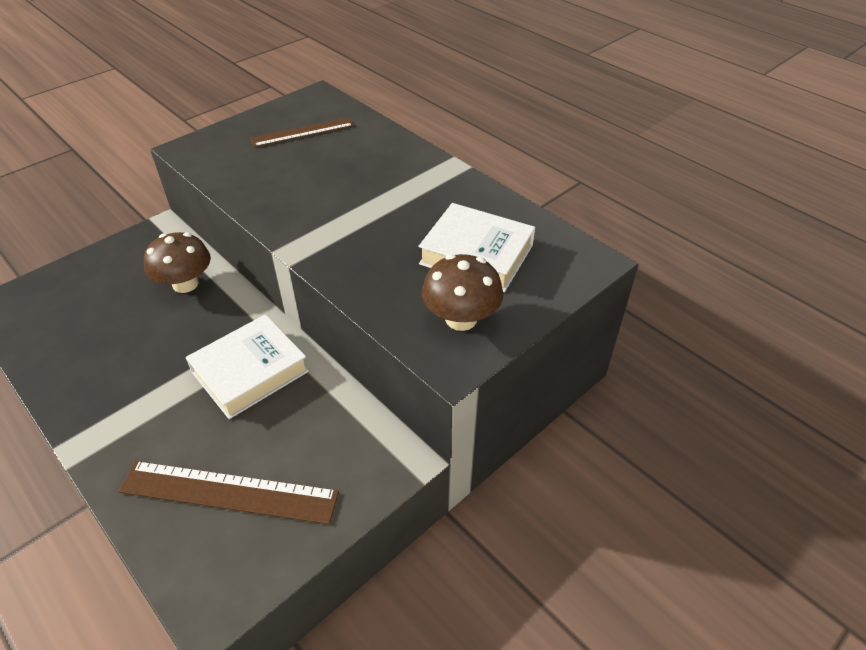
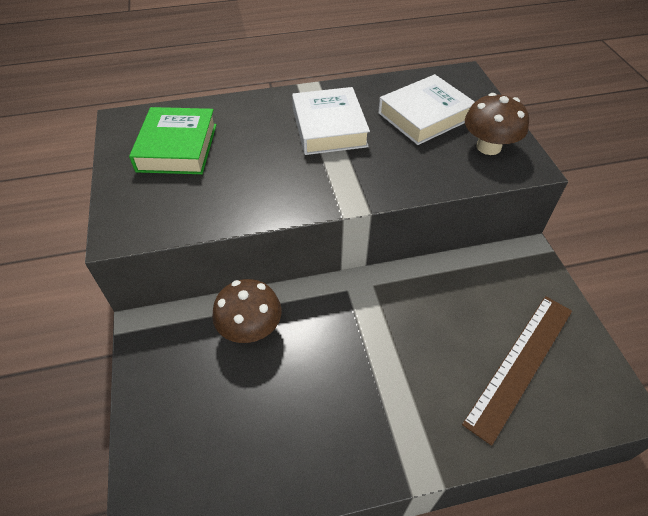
camera: 60 degrees left, 5 degrees up
white book [186,314,309,419] -> white book moved to [292,87,370,155]
brown ruler [251,117,354,147] -> green book [129,107,217,174]

